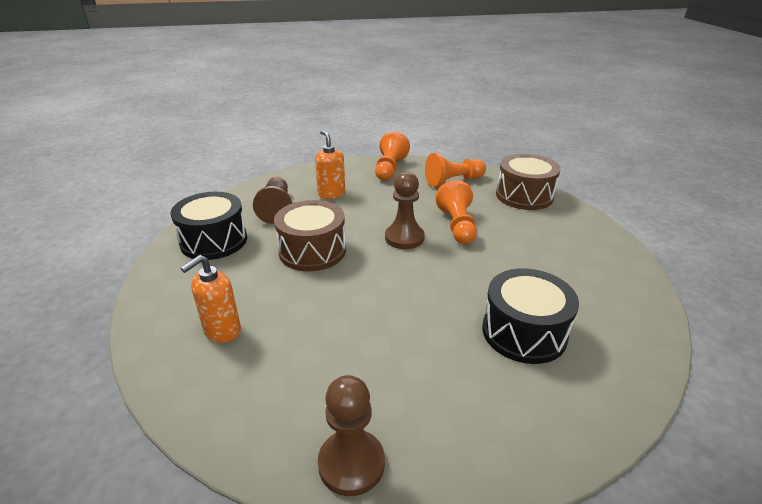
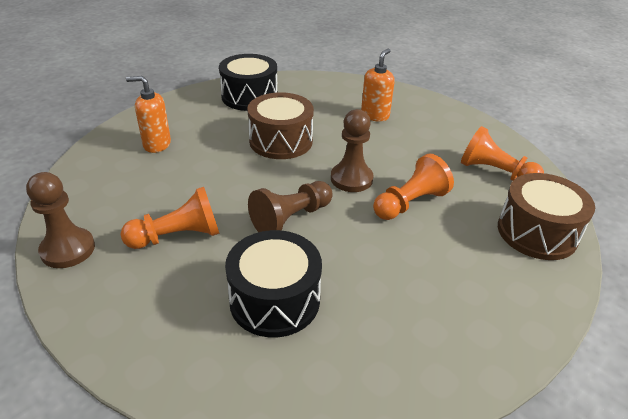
camera: 55 degrees right, 5 degrees up
brown pawn [253,177,292,224] -> brown pawn moved to [248,181,333,232]
orange pawn [375,131,410,180] -> orange pawn moved to [121,187,220,249]

